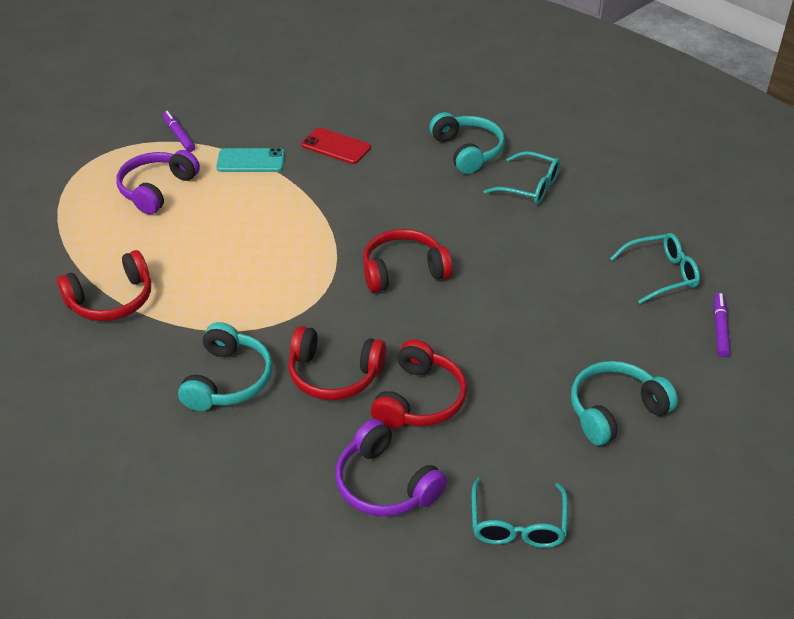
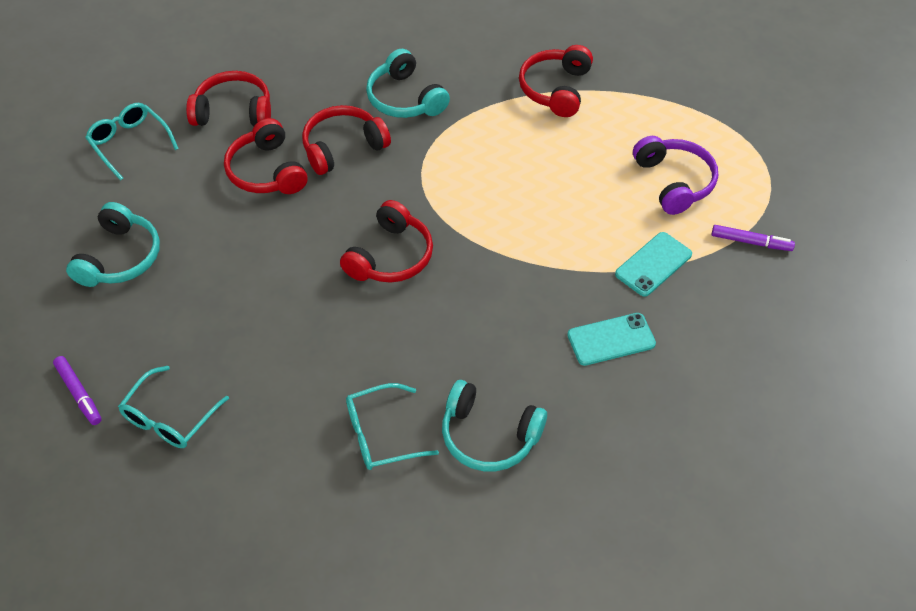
camera: 135 degrees right, 10 degrees up
red phone [301,128,371,164] -> turquoise phone [567,313,656,366]
purple headphones [335,419,447,517] -> red headphones [186,71,271,127]

